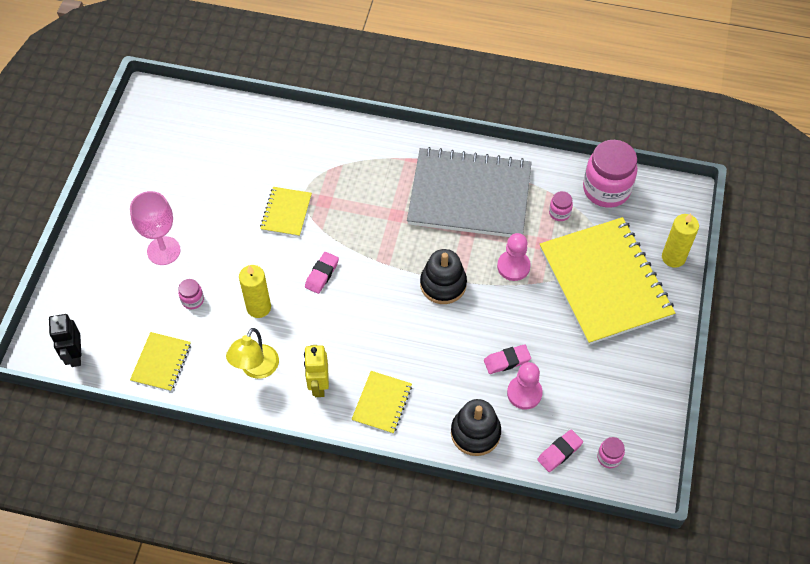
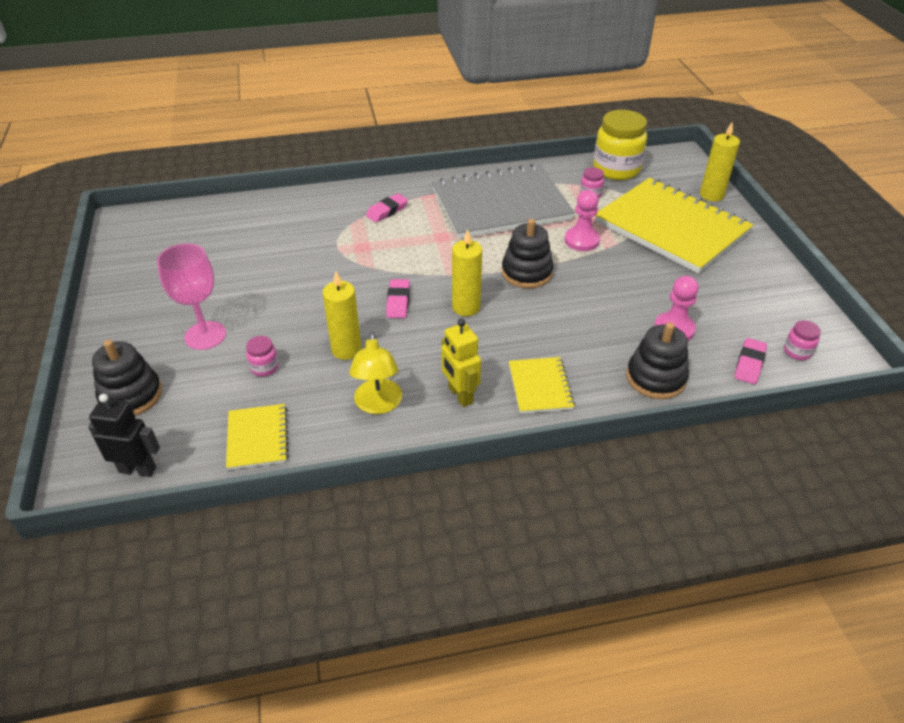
camera: 25 degrees left, 15 degrees down
black robot [49,314,81,367] -> black robot turned 135 degrees clockwise [88,394,160,477]
yellow notebook [260,187,312,237] -> none
pink eraser [484,344,531,374] -> pink eraser moved to [366,193,408,222]
pink jar [583,140,638,208] -> yellow jar [593,110,647,180]
none -> black stacking toy [92,340,162,416]
none -> yellow candle [452,229,482,316]

